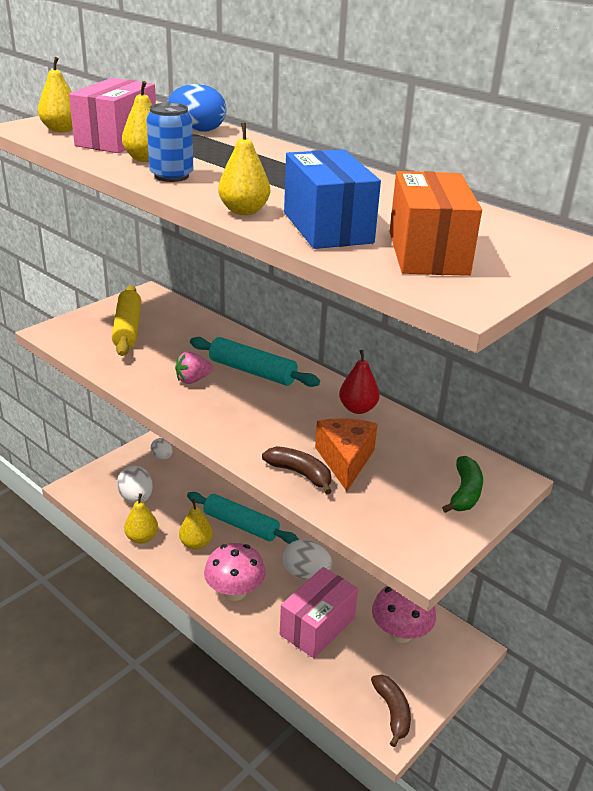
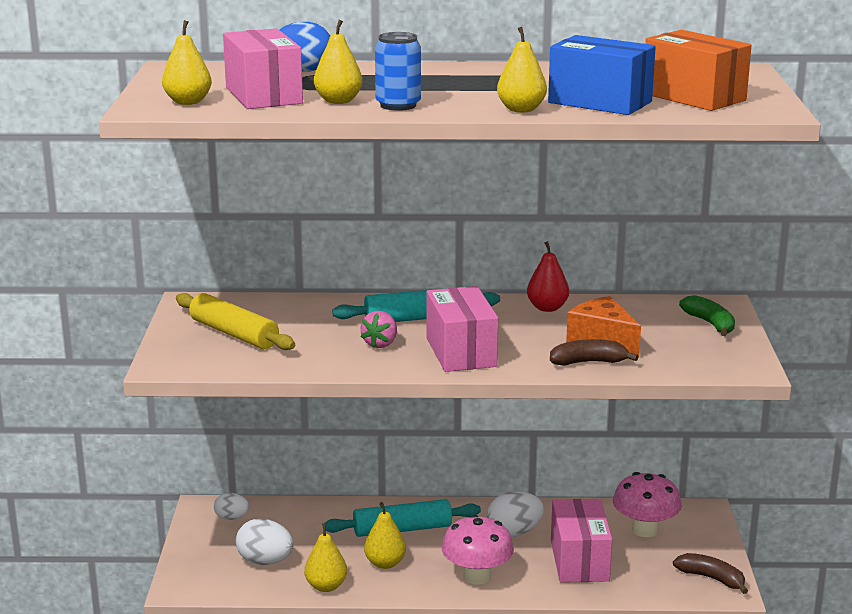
camera: 40 degrees left, 10 degrees down
none -> pink box [426,286,498,372]

